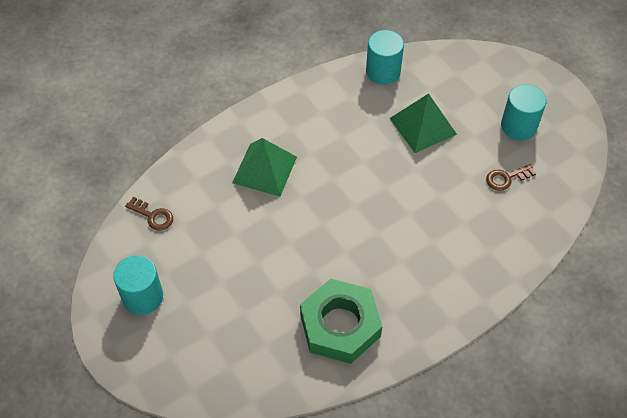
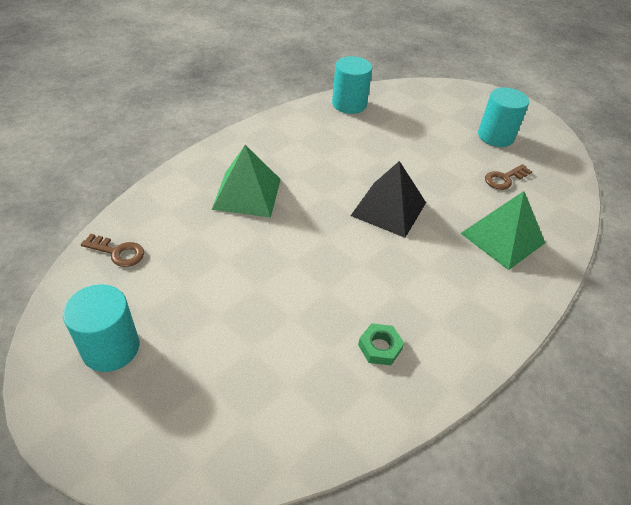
camera: 15 degrees left, 10 degrees down
green nut [300,279,382,364] -> green nut [358,323,404,365], size x0.41
green pyramid [390,93,457,153] -> green pyramid moved to [460,191,545,270]
none -> black pyramid [350,161,426,238]

